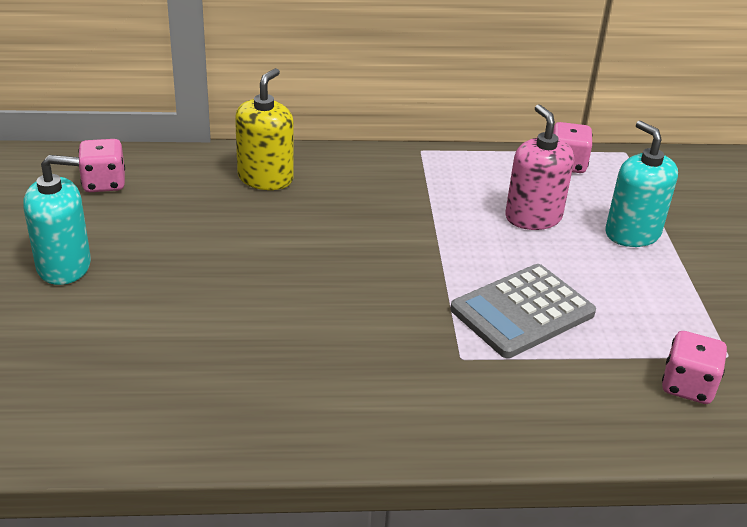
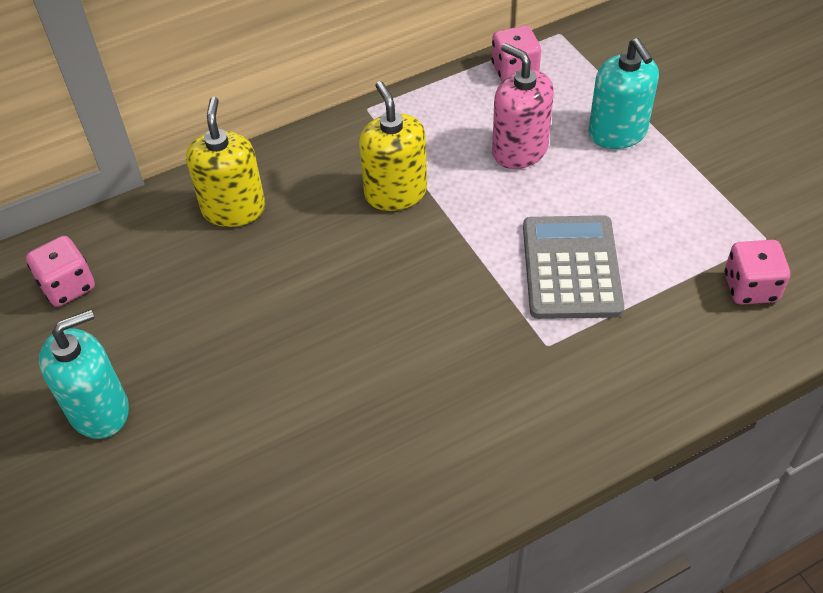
camera: 20 degrees left, 15 degrees up
grey calculator [450,264,596,358] -> grey calculator turned 150 degrees clockwise [523,215,624,319]
turquoise soap dispenser [606,121,678,247] -> turquoise soap dispenser turned 150 degrees counterclockwise [588,38,659,149]
none -> yellow soap dispenser [359,81,427,211]

